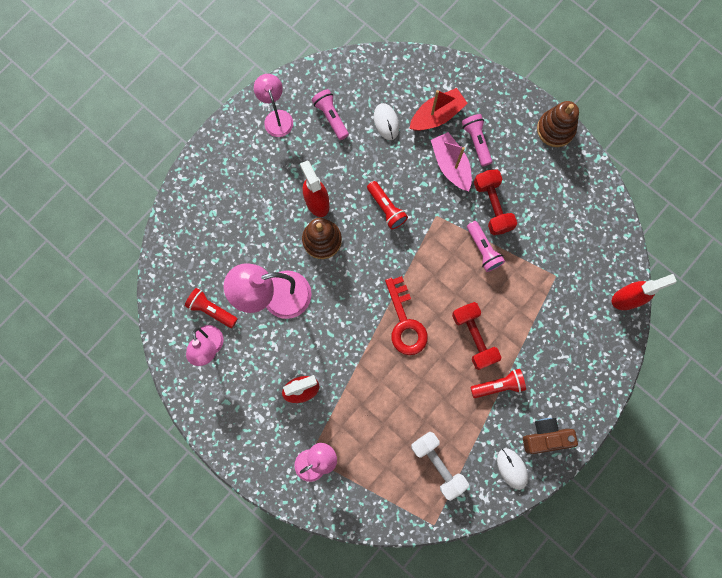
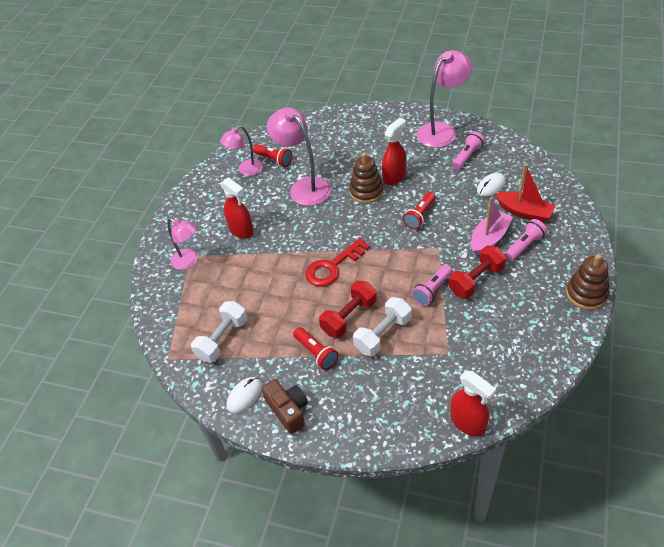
camera: 70 degrees right, 30 degrees down
red flashlight [185,288,238,328] -> red flashlight turned 120 degrees clockwise [253,144,293,167]
pink lamp [254,74,293,137] -> pink lamp [417,50,473,148], size x1.62
none -> white dumbbell [353,297,412,356]

